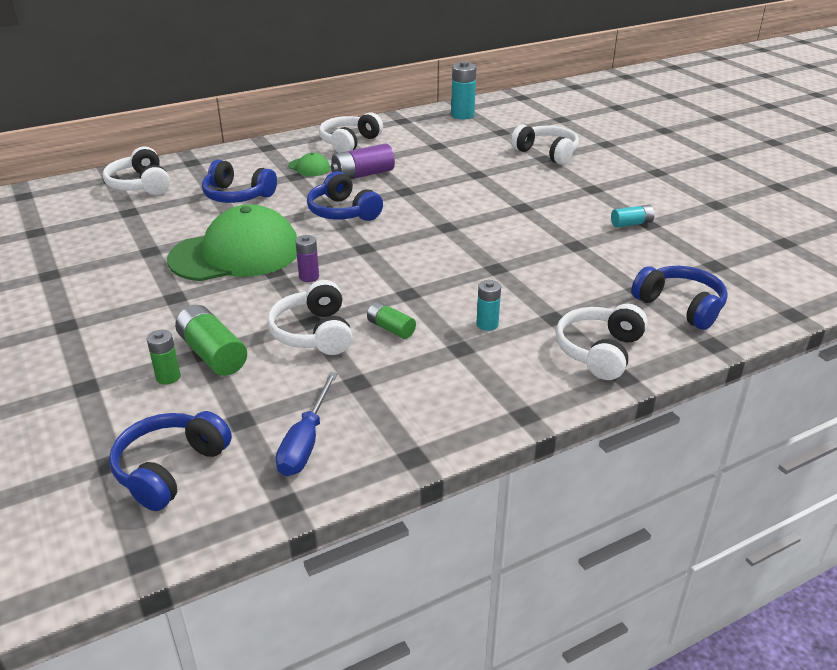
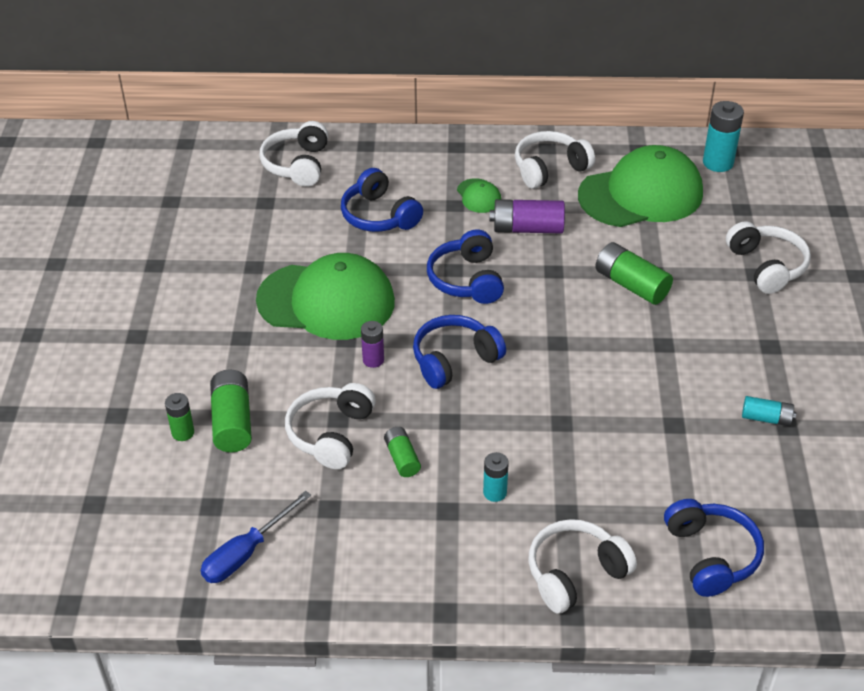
camera: 30 degrees right, 10 degrees up
blue headphones [109,411,232,511] -> blue headphones moved to [413,315,506,389]
none -> green cap [578,145,703,227]
none -> green battery [595,242,673,305]

